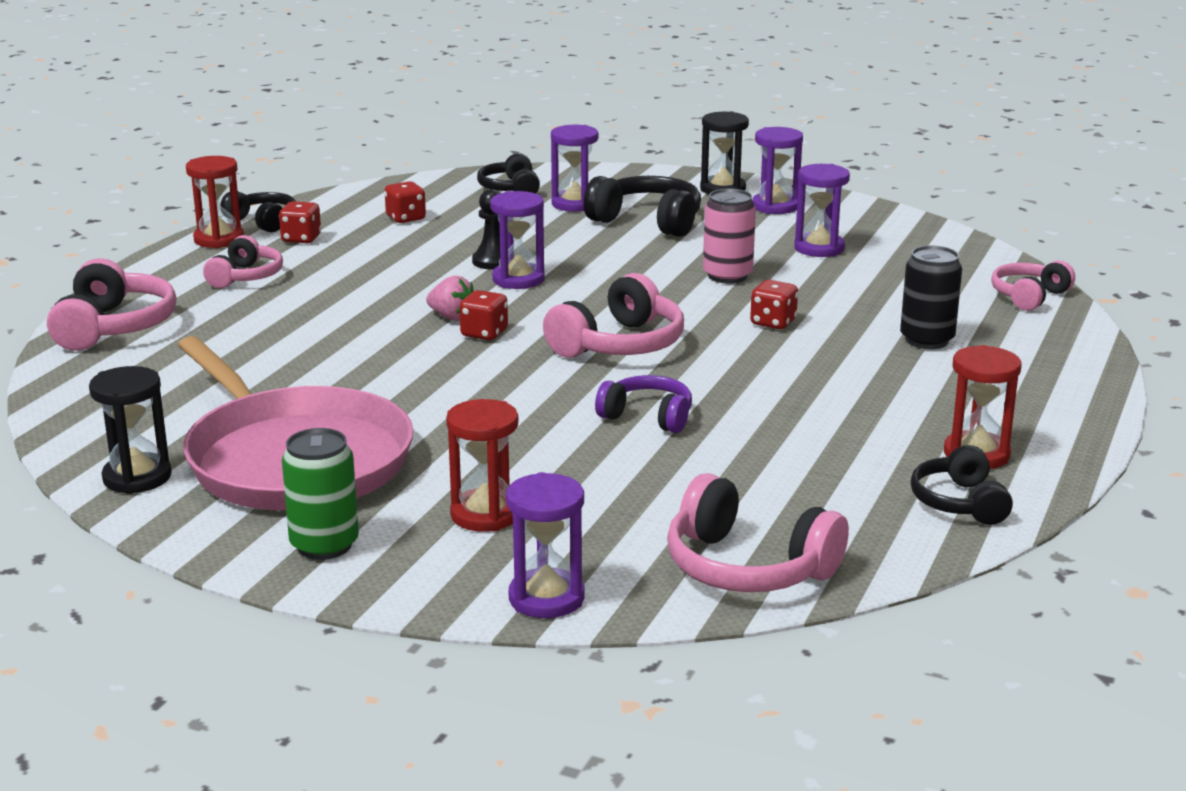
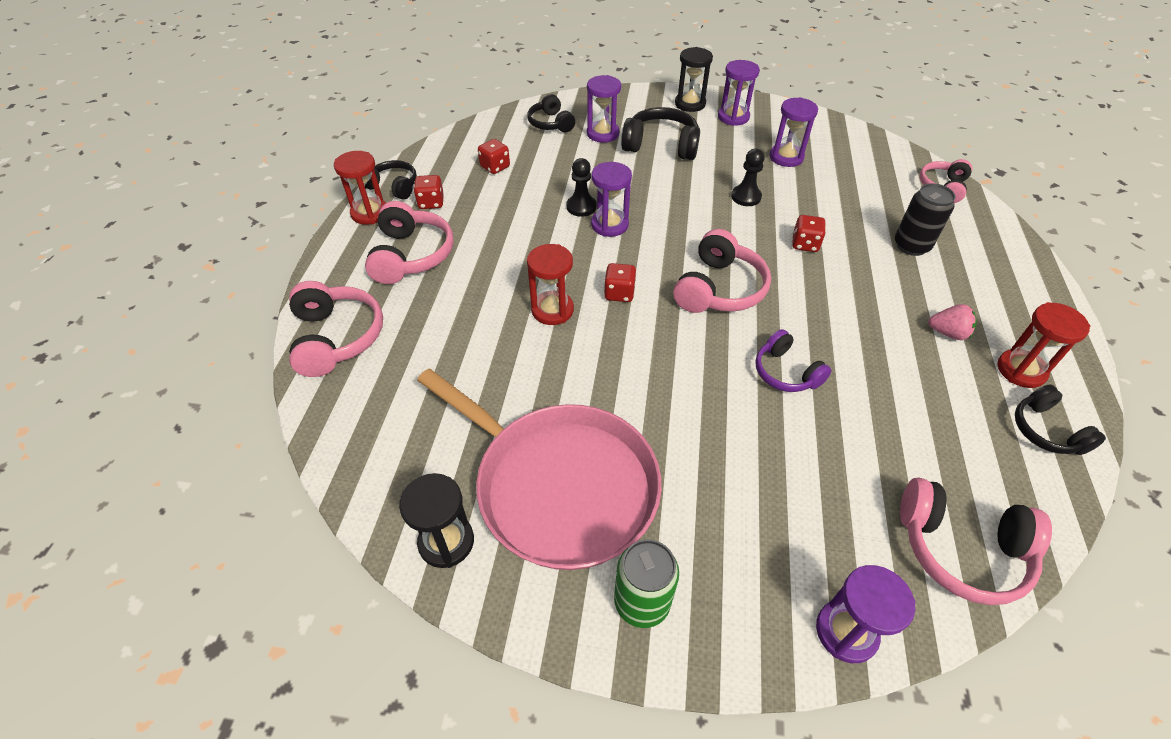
camera: 15 degrees left, 25 degrees up
pink headphones [203,235,283,288] -> pink headphones [365,201,454,284], size x1.56
pink strawberry [426,276,474,321] -> pink strawberry moved to [928,304,977,340]
red hourglass [446,399,518,532] -> red hourglass moved to [527,244,574,325]
purple headphones [595,375,692,433] -> purple headphones turned 135 degrees counterclockwise [755,329,831,392]
pink can [703,189,756,284] -> black pawn [731,148,764,206]

